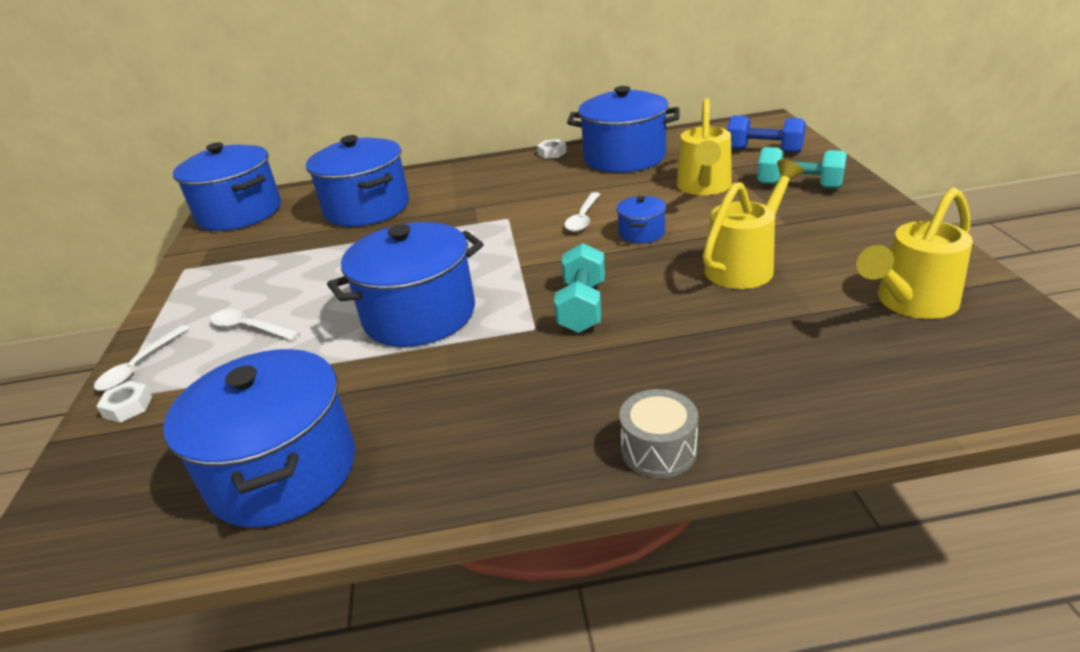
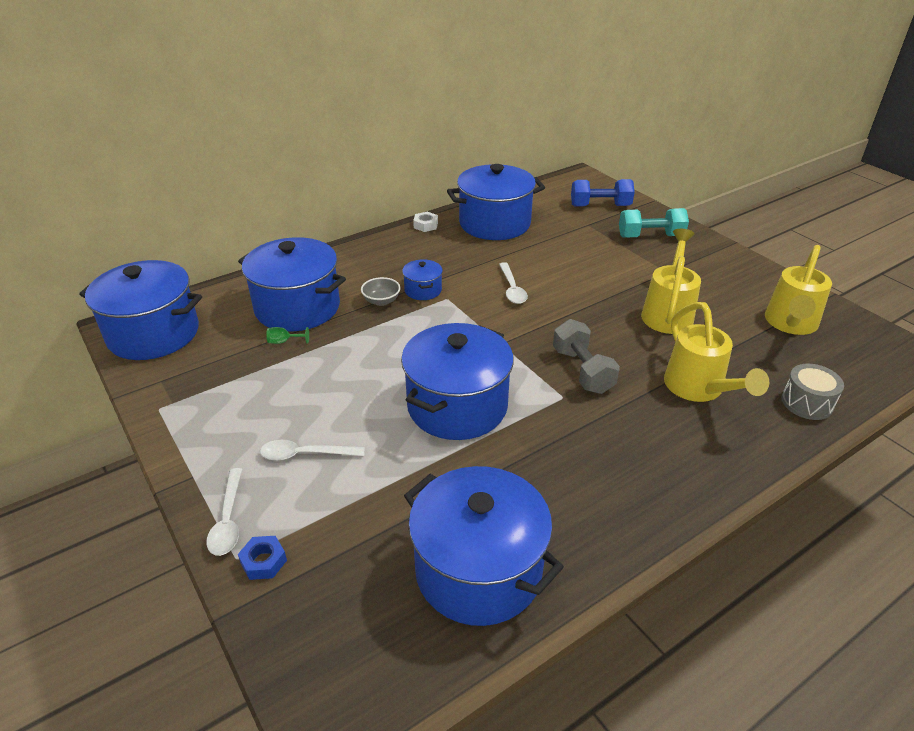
camera: 30 degrees left, 5 degrees up
white nut [96,381,152,423] -> blue nut [238,536,287,580]
turquoise dumbbell [554,243,605,333] -> grey dumbbell [553,319,620,394]
blue pot [616,196,666,244] -> blue pot moved to [402,259,443,300]
grey drum [619,389,698,478] -> grey drum moved to [782,364,844,420]
yellow watering can [677,98,732,195] -> yellow watering can moved to [664,302,769,402]
none -> green goblet [266,327,309,344]
none -> grey bowl [361,277,400,306]

